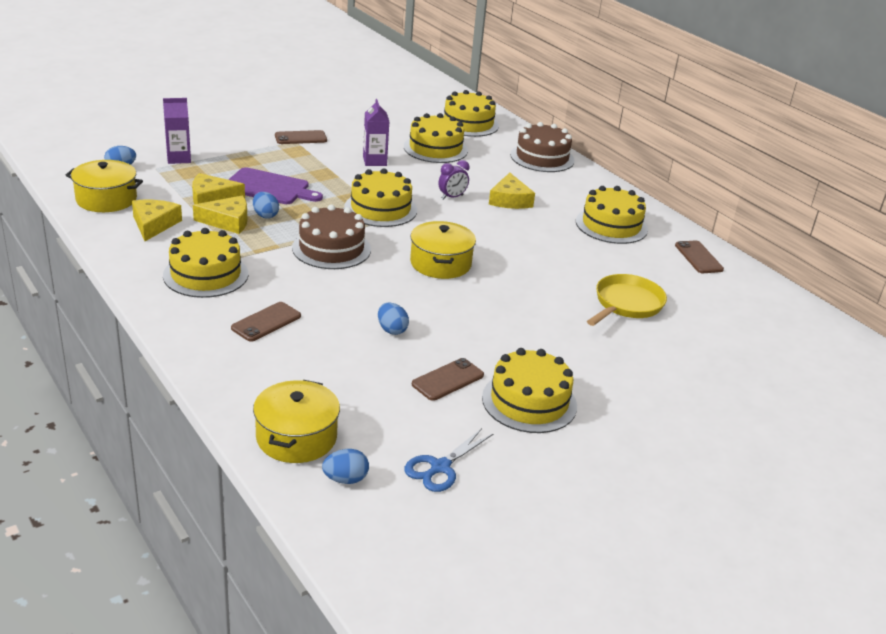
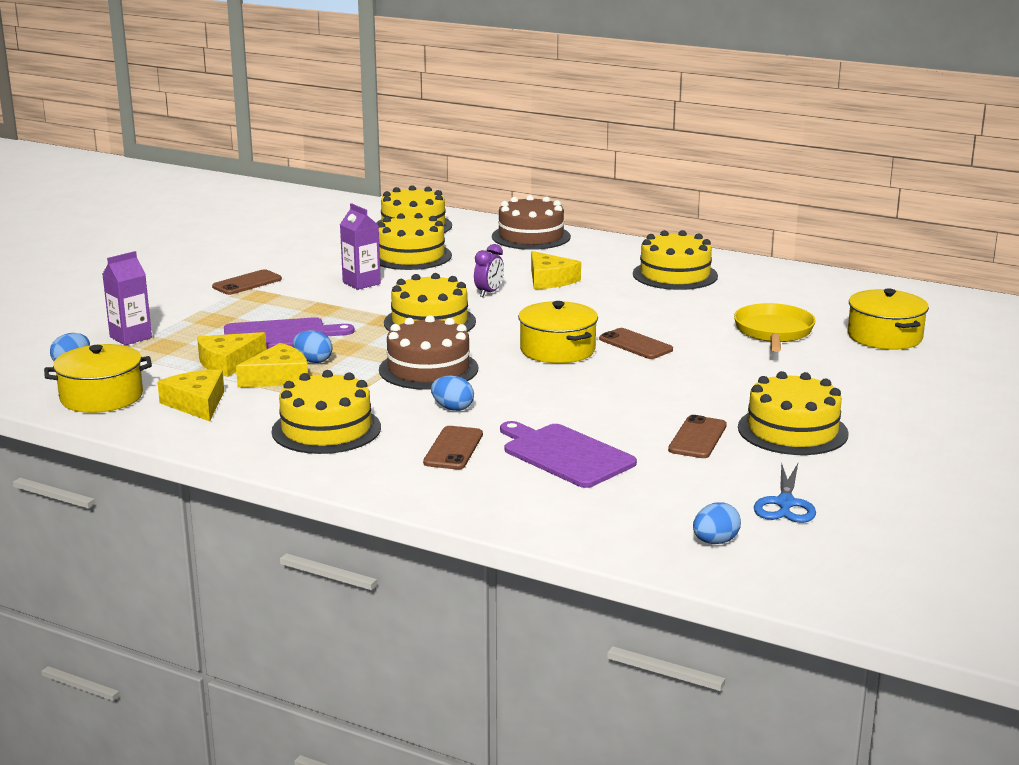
camera: 25 degrees left, 10 degrees down
yellow pot [253,380,340,463] -> yellow pot moved to [848,289,929,350]
blue egg [378,303,409,335] -> blue egg moved to [431,376,474,411]
brown phone [675,240,724,273] -> brown phone moved to [599,328,673,359]
none -> purple cutting board [500,421,637,488]

